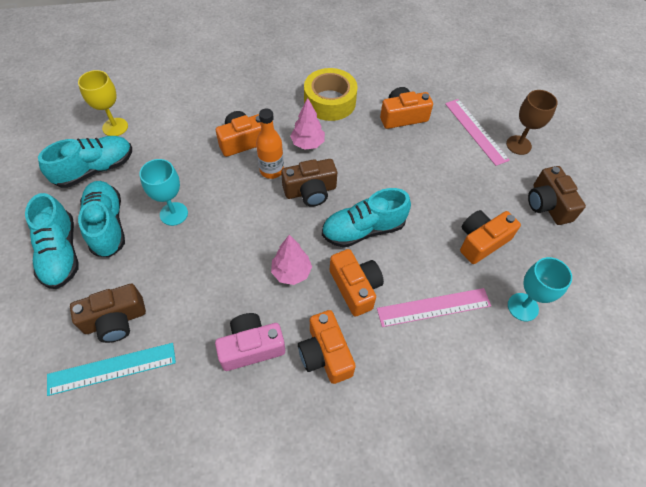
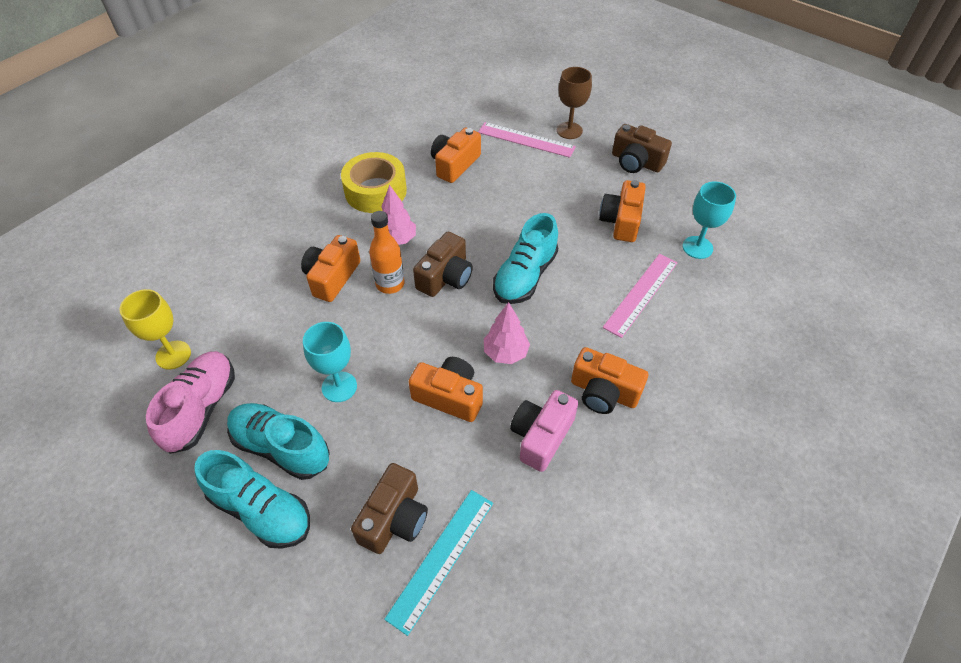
camera: 40 degrees left, 5 degrees down
turquoise shoe [38,136,132,188] -> pink shoe [146,351,235,454]
orange camera [330,249,384,317] -> orange camera moved to [409,357,483,422]

